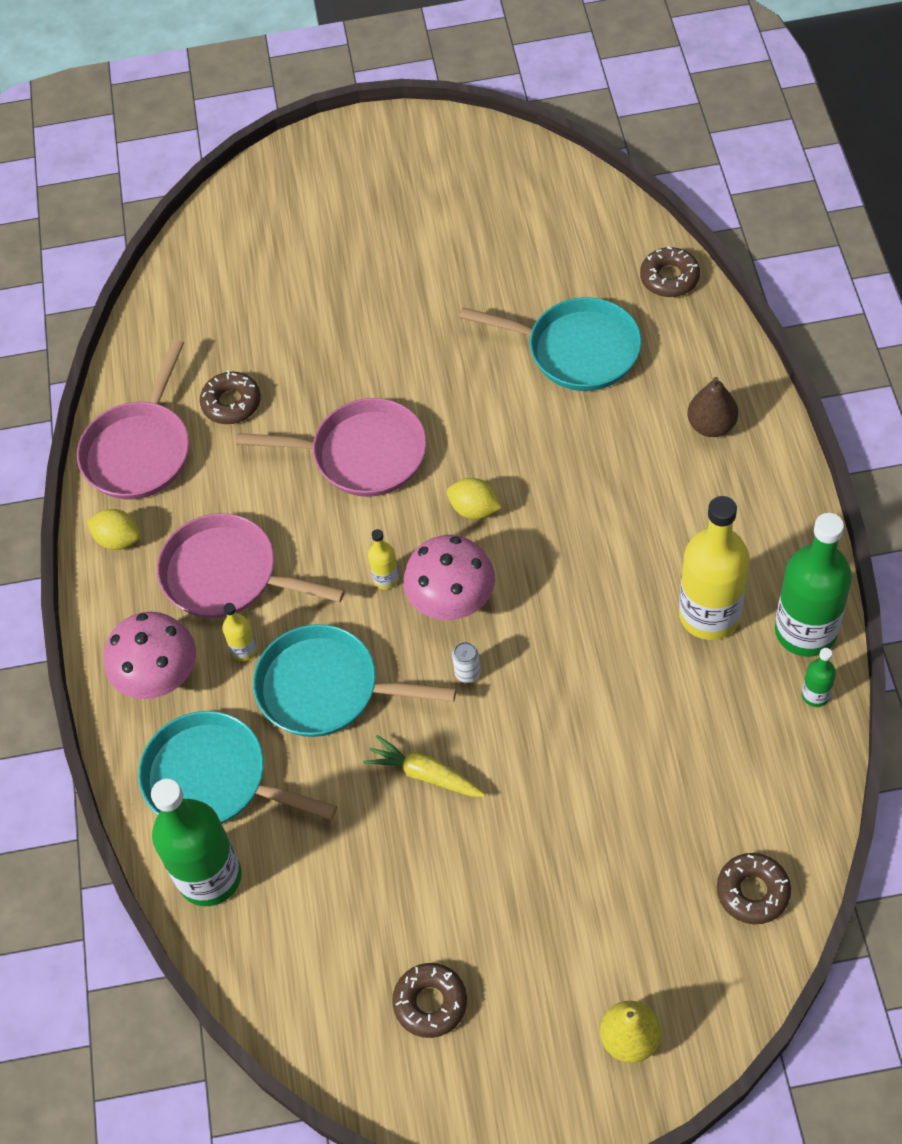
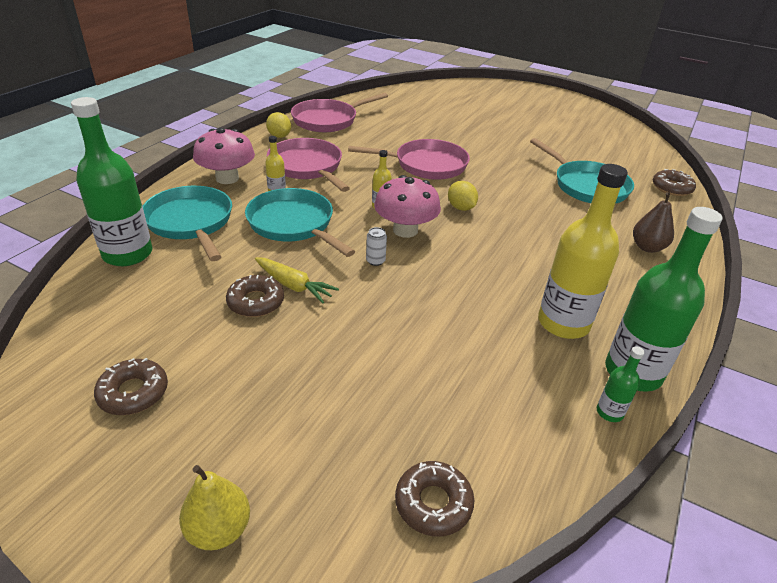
camera: 30 degrees right, 20 degrees down
brown donut [200,370,261,424] -> brown donut moved to [226,275,284,317]
pink pan [236,398,427,497] -> pink pan turned 45 degrees counterclockwise [348,139,470,180]
yellow carrot [363,735,486,797] -> yellow carrot turned 150 degrees clockwise [255,257,339,303]

